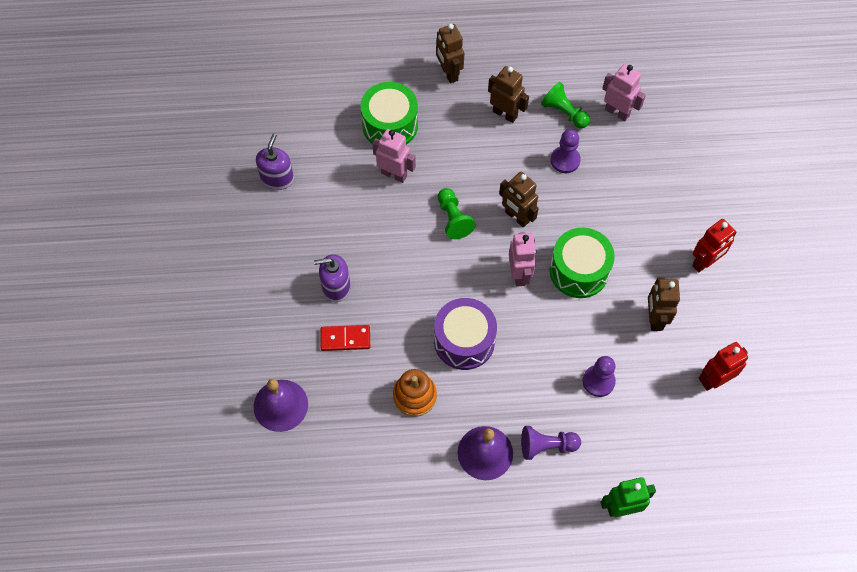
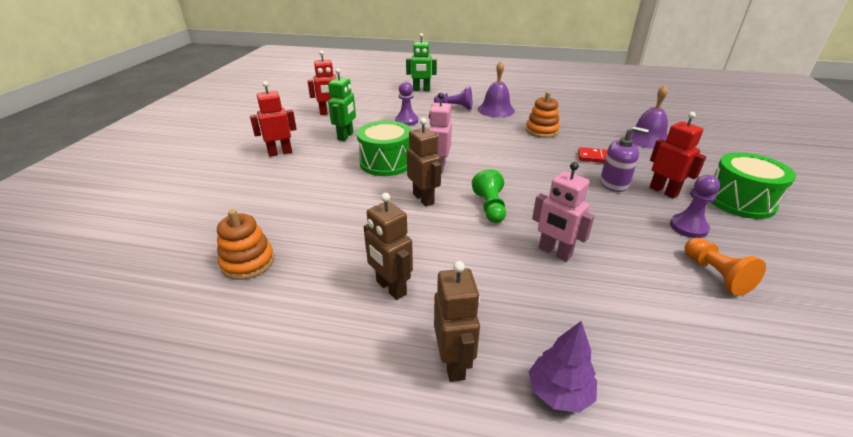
camera: 165 degrees left, 30 degrees down
purple soap dispenser [256,133,294,190] -> orange pawn [684,238,766,296]
green drum [361,82,418,145] -> green drum moved to [711,152,796,219]
purple drum [434,298,497,370] -> none
green pawn [541,82,590,128] -> none
purple pawn [551,129,581,173] -> purple pawn moved to [670,175,720,238]
pink robot [602,64,646,121] -> orange stacking toy [217,209,274,280]
brown robot [648,277,680,331] -> green robot [328,68,356,141]
none -> purple tree [529,321,597,413]
none -> red robot [649,112,706,199]

